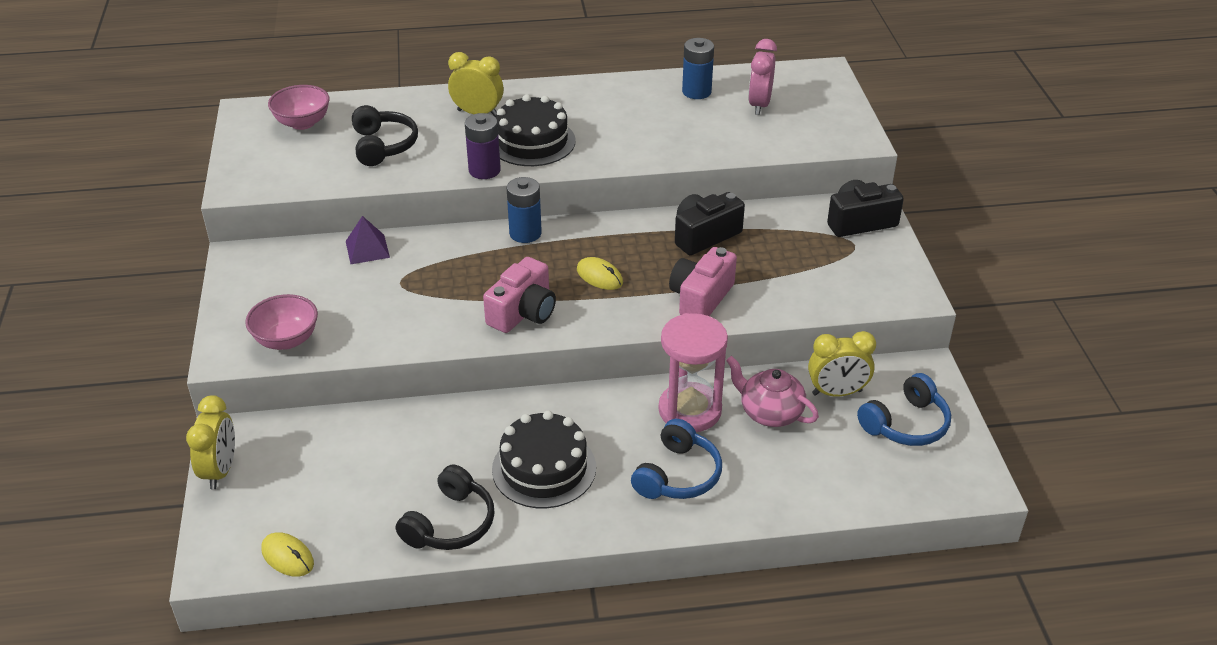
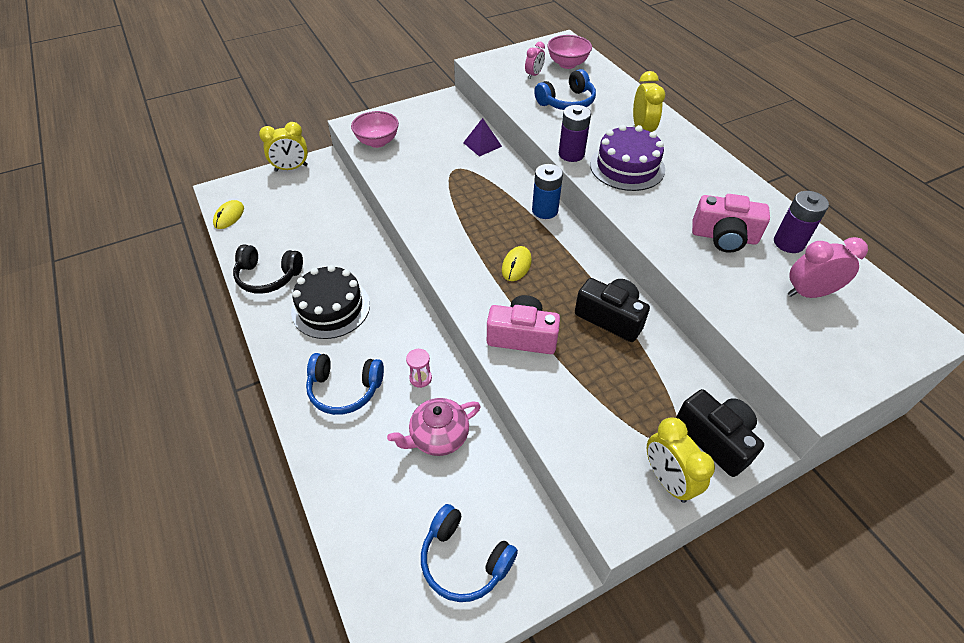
camera: 70 degrees right, 10 degrees up
black headphones [352,105,418,166] -> blue headphones [534,69,596,110]
pink camera [483,257,556,333] -> pink camera moved to [692,194,770,253]
black cake [496,95,576,166] -> purple cake [590,125,665,191]
pink hourglass [659,313,728,432] -> pink hourglass [406,349,432,388], size x0.41
blue battery [682,38,714,99] -> purple battery [774,191,829,253]
pink teapot [726,356,819,427] -> pink teapot turned 135 degrees counterclockwise [387,398,481,456]
yellow clock [808,331,876,396] -> yellow clock moved to [647,417,715,503]
none -> pink clock [525,42,545,79]

